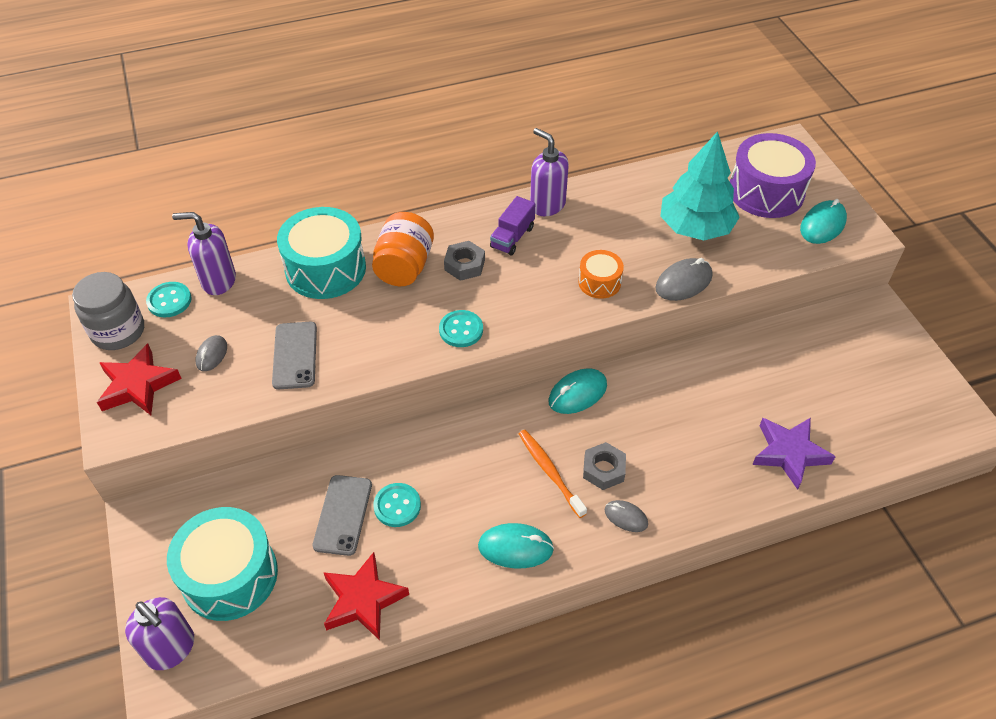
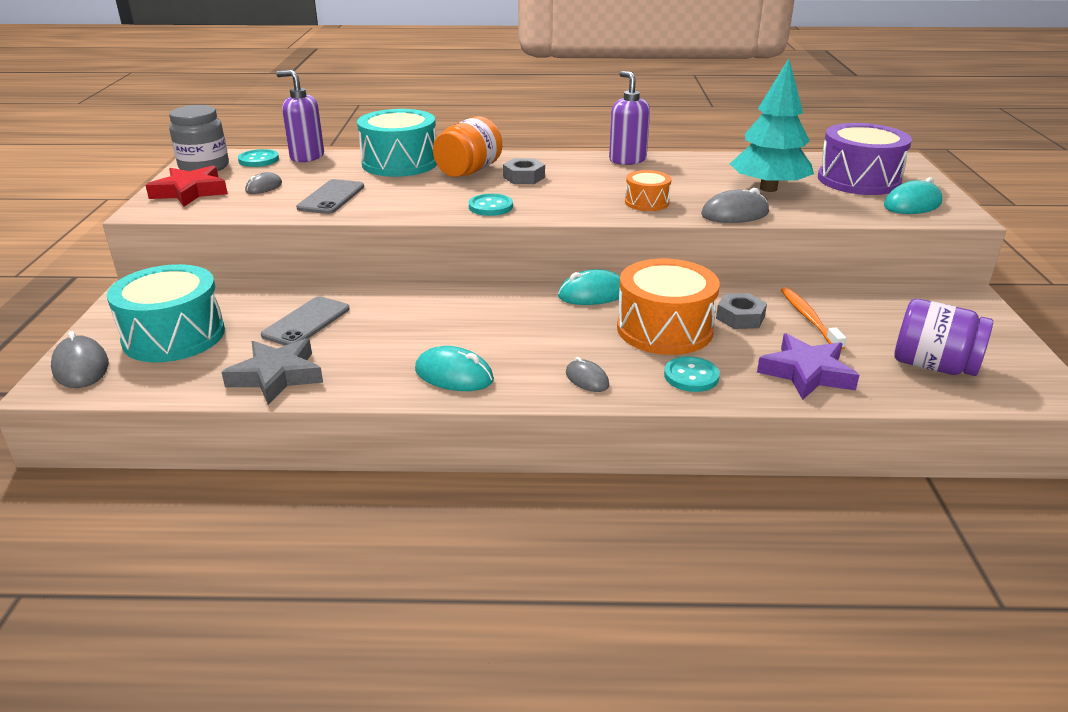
camera: 20 degrees right, 20 degrees down
purple soap dispenser [125,597,194,670] -> grey mouse [51,331,109,388]
red star [323,552,409,640] -> grey star [221,338,323,405]
turquoise button [373,483,421,527] -> turquoise button moved to [664,356,720,392]
purple truck [490,196,535,255] -> none
orange toothbrush [519,430,587,518] -> orange toothbrush moved to [781,287,846,350]
grey nut [583,442,626,490] -> grey nut moved to [716,293,767,329]
none -> orange drum [617,259,720,355]
none -> purple jar [894,299,993,376]

